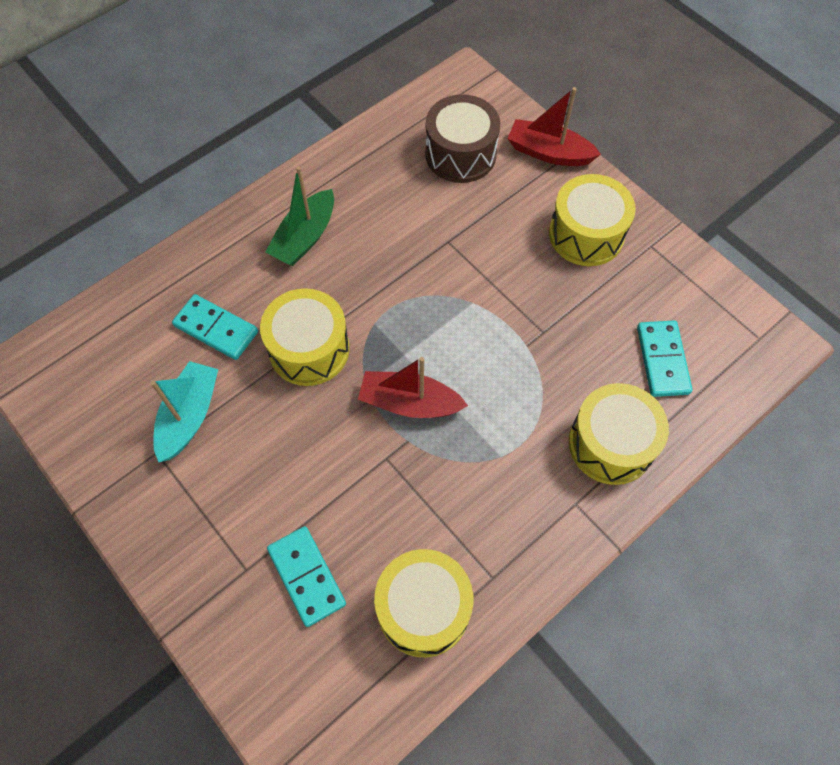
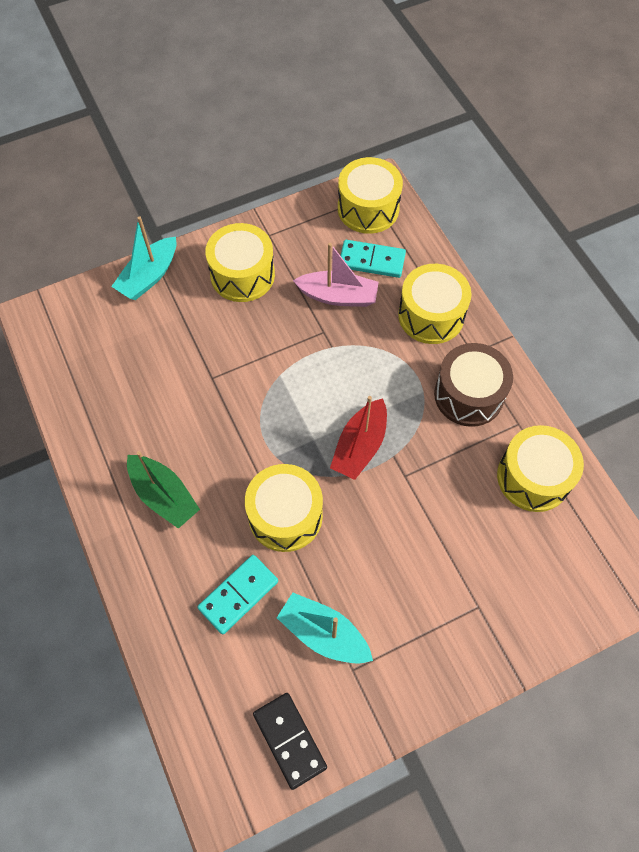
camera: 75 degrees left, 0 degrees up
turquoise domino [267,526,346,627] -> none
brown drum [425,94,500,183] -> brown drum moved to [434,343,513,427]
red boat [507,87,601,166] -> turquoise boat [111,216,176,300]
none -> black domino [253,693,327,790]
none -> pink boat [293,243,379,307]
none -> yellow drum [338,157,403,234]

